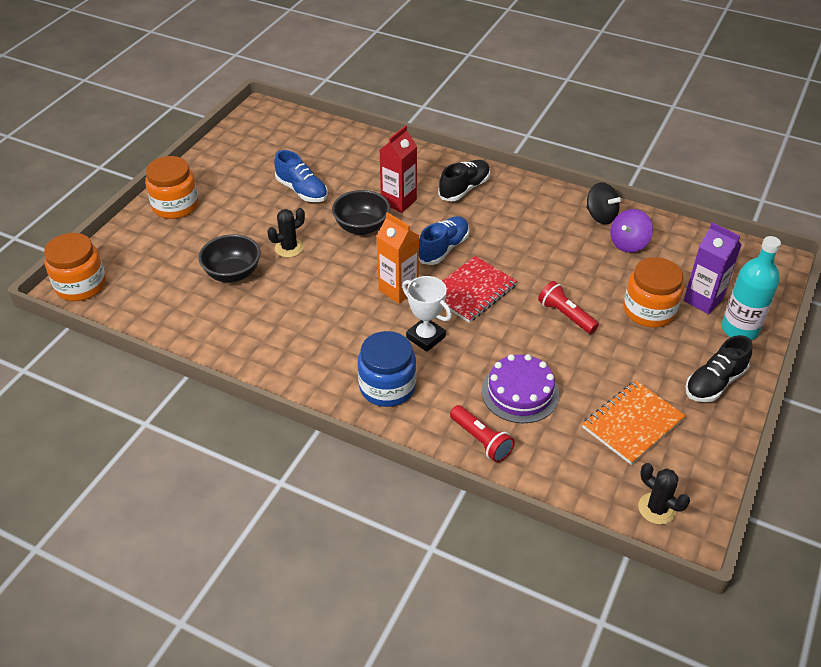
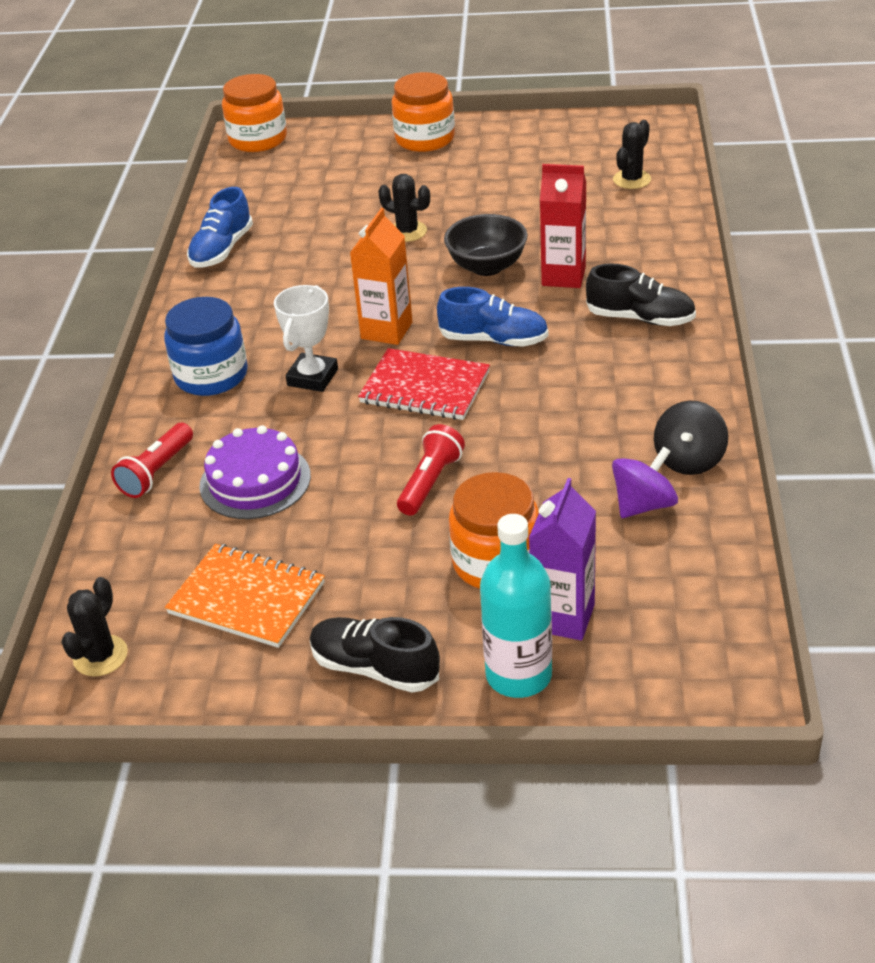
camera: 70 degrees right, 5 degrees down
black bowl [198,234,261,283] -> none
blue shoe [274,150,328,202] -> blue shoe moved to [187,187,253,268]
purple spinning top [610,209,653,253] -> purple spinning top turned 120 degrees clockwise [612,446,678,518]
none -> black cactus [613,120,651,189]

